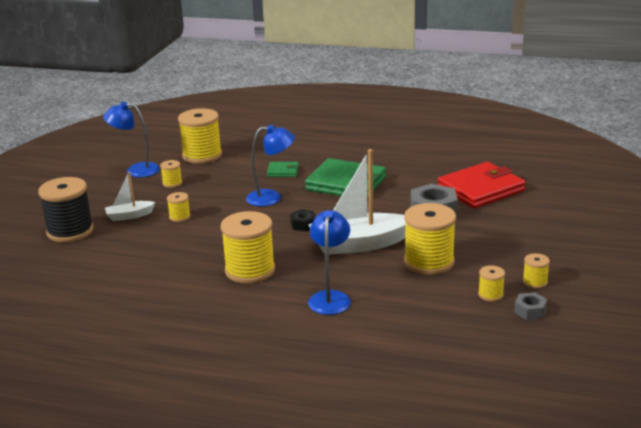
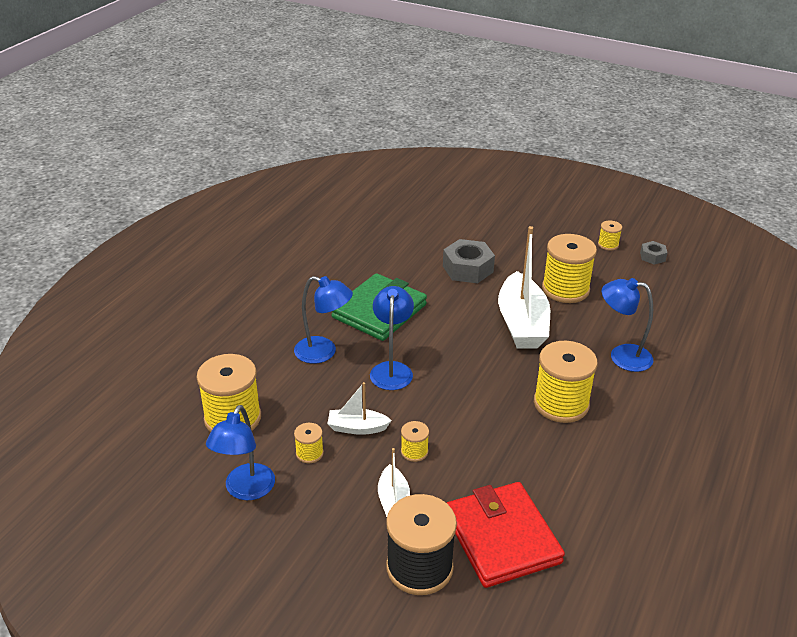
camera: 80 degrees left, 10 degrees up
green wallet [267,162,299,177] -> blue lamp [294,276,353,364]
black nut [290,209,316,231] -> none
red wallet [437,162,526,208] -> red wallet moved to [447,482,565,588]
yellow spool [478,266,505,302] -> none
none -> white boat [327,382,392,435]

